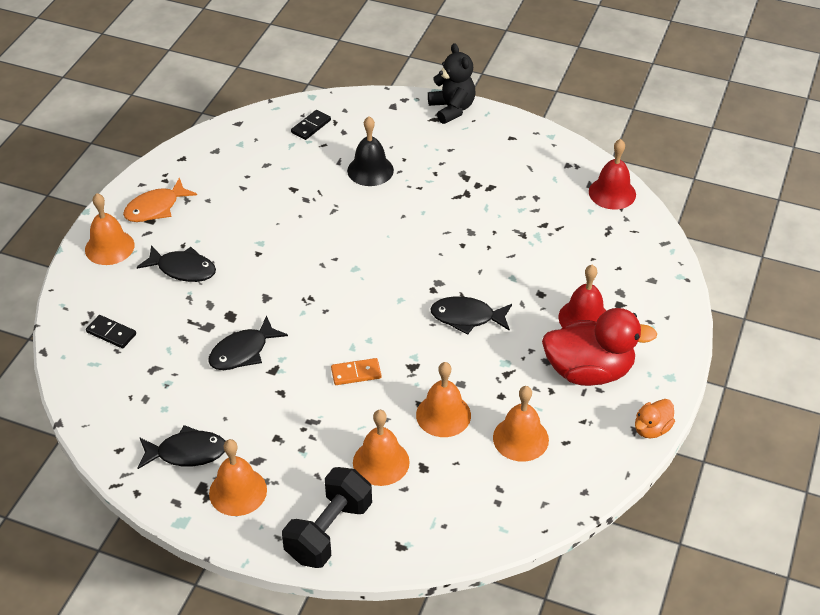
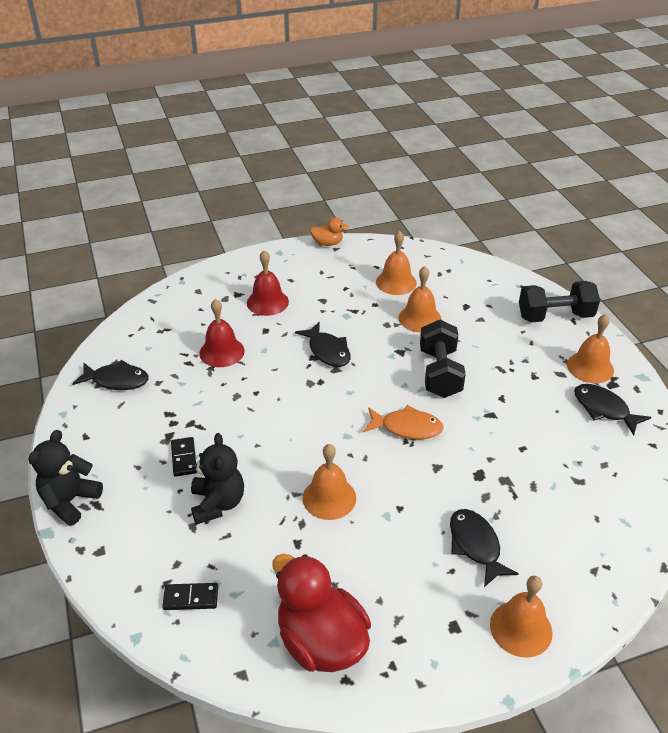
camera: 130 degrees left, 5 degrees down
black domino [86,315,136,348] -> black domino moved to [171,437,197,477]
orange fish [123,178,197,222] -> orange fish moved to [364,405,444,439]
black fish [208,315,288,370] -> black fish moved to [72,360,149,390]
orange domino [331,358,381,385] -> black dumbbell [420,320,466,398]
black bell [347,116,394,186] -> black teddy bear [191,433,244,525]
orange bell [353,410,410,486] -> orange bell moved to [303,444,356,520]
red duck [542,308,657,386] -> red duck moved to [272,554,371,672]
red bell [589,139,636,209] -> red bell moved to [199,299,245,367]

